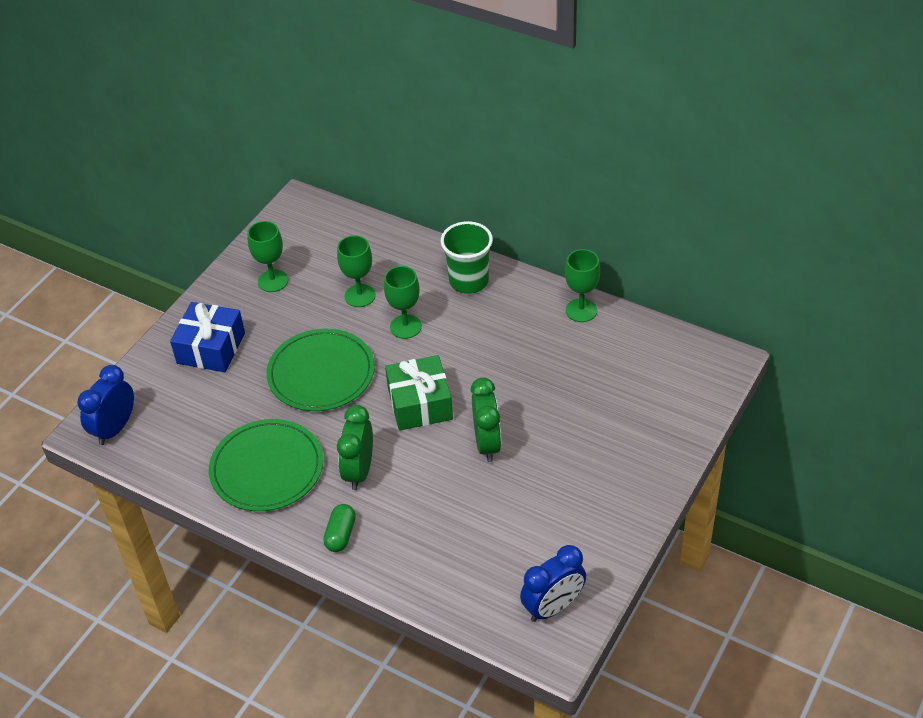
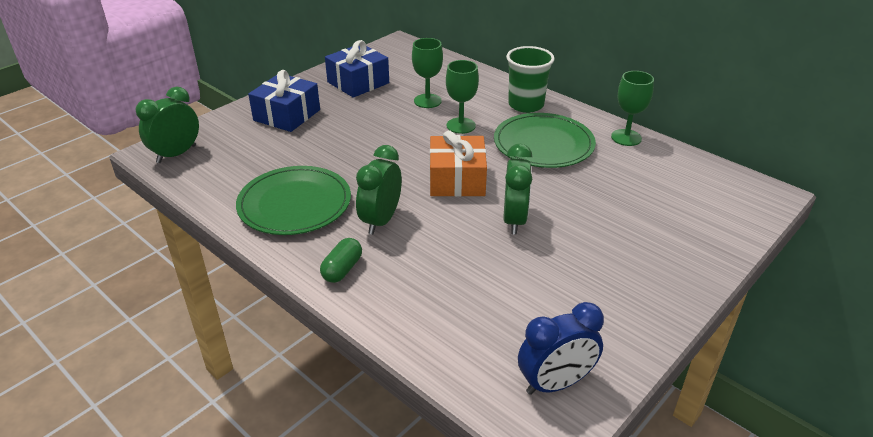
camera: 10 degrees right, 10 degrees down
blue clock [77,365,134,445] -> green clock [135,87,199,163]
green goblet [247,221,288,292] -> blue gift [325,40,389,98]
green plate [266,329,375,411] -> green plate moved to [494,113,596,168]
green gift [385,355,453,431] -> orange gift [430,130,487,197]

